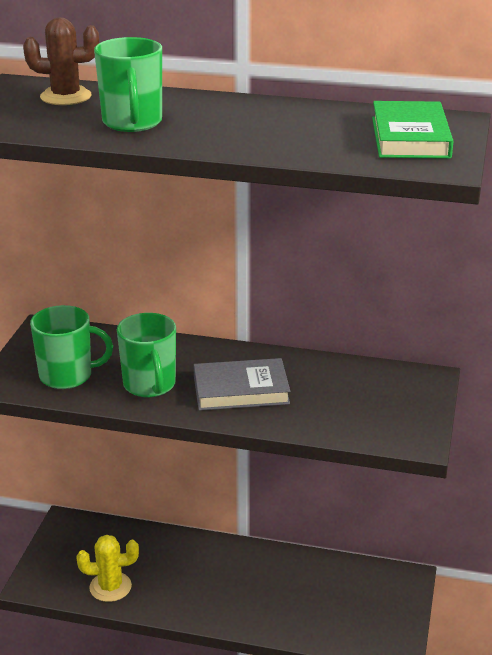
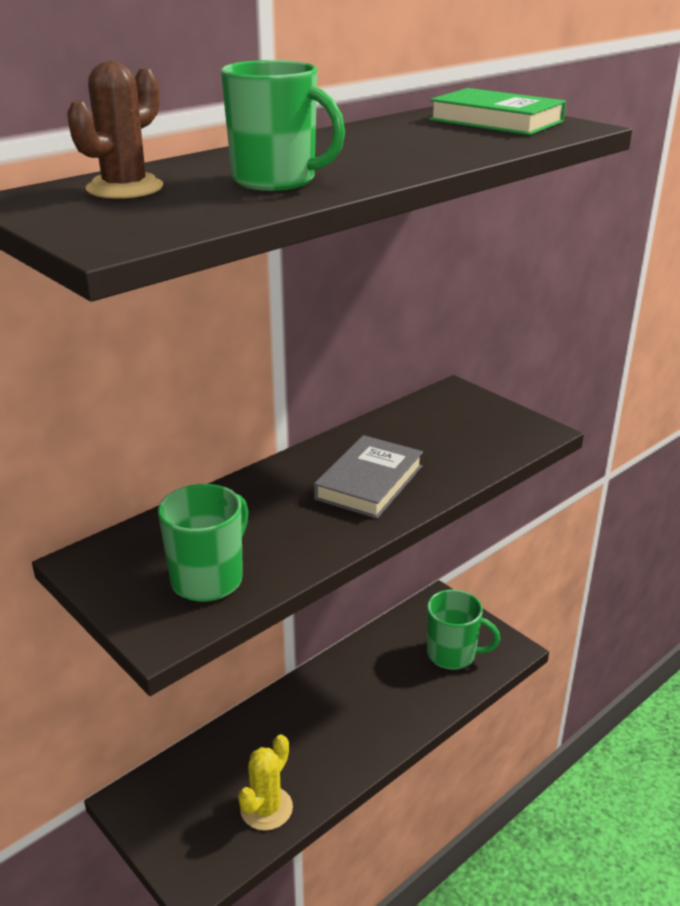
camera: 55 degrees left, 0 degrees up
green mug [117,313,176,397] -> green mug moved to [427,590,500,670]

